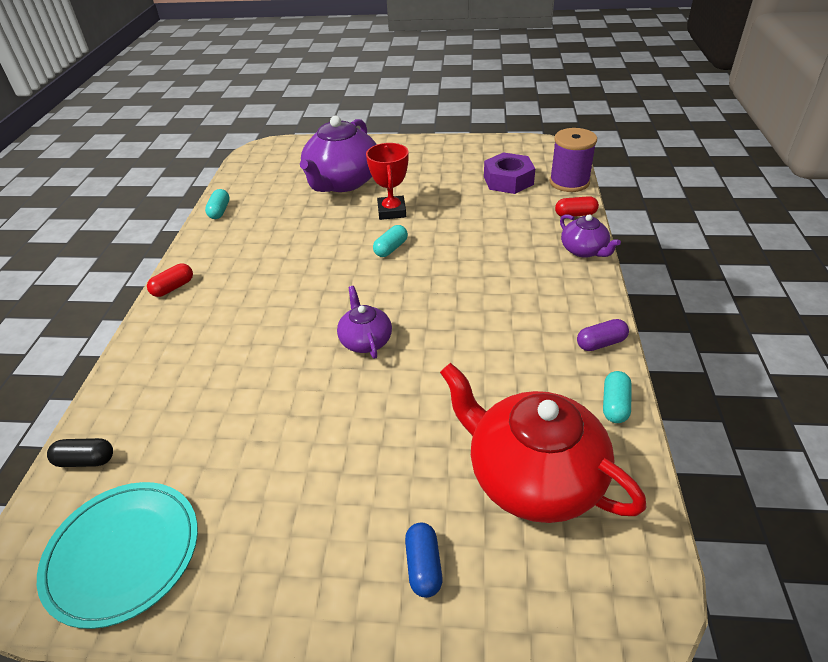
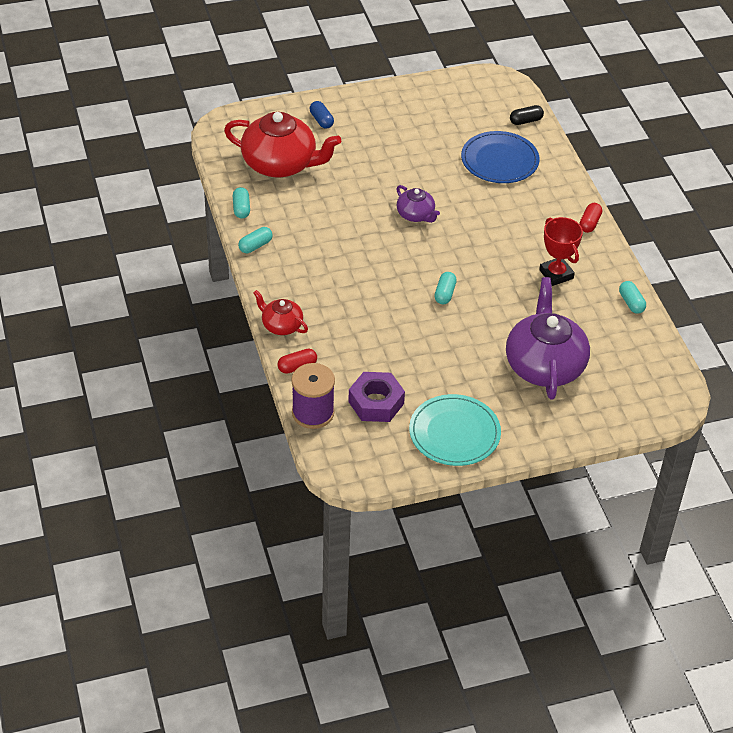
camera: 155 degrees right, 5 degrees up
turquoise plate [37,482,198,629] -> turquoise plate moved to [409,394,501,466]
red trophy [366,143,409,220] -> red trophy moved to [539,217,583,286]
purple teapot [560,214,621,258] -> red teapot [253,290,308,335]
purple capsule [577,319,629,351] -> turquoise capsule [238,227,273,253]
none -> blue plate [461,131,540,183]

